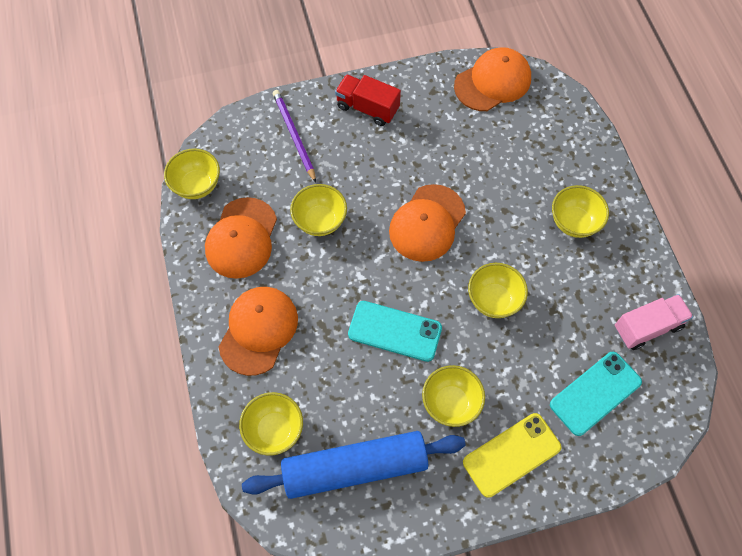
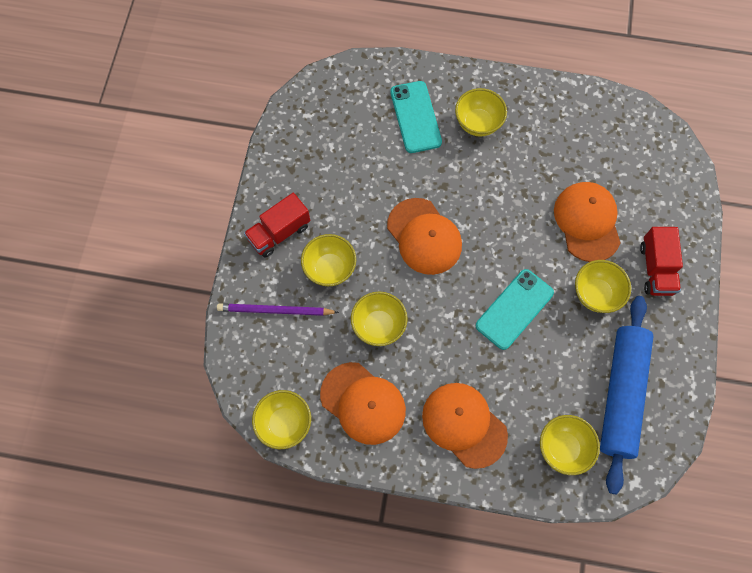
camera: 65 degrees left, 5 degrees up
orange cap [454,47,531,111] -> orange cap moved to [554,182,620,262]
yellow phone [463,413,561,498] -> red truck [640,227,683,296]
yellow bowl [468,263,528,318] -> yellow bowl moved to [301,234,356,286]
turquoise phone [550,352,642,436] -> turquoise phone moved to [390,81,442,153]
pink truck [615,294,693,350] -> none

